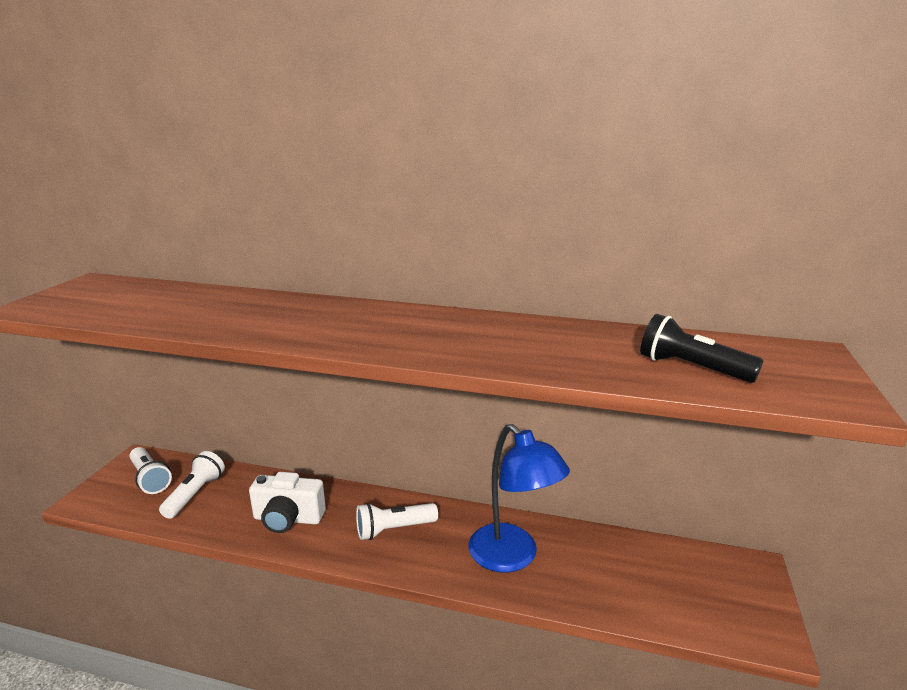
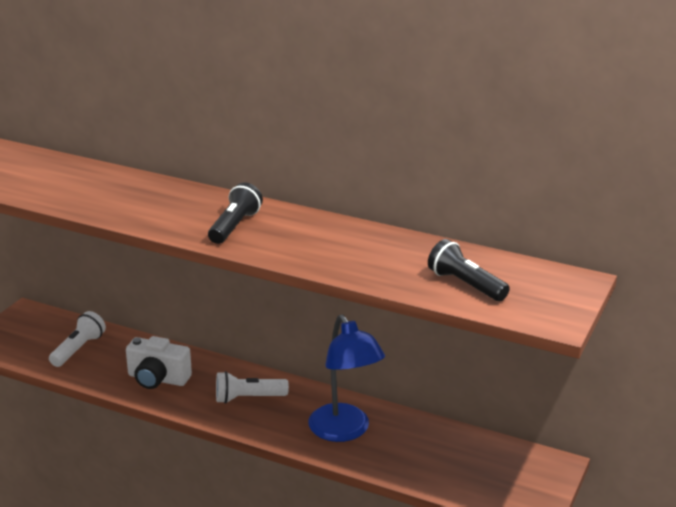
camera: 10 degrees right, 5 degrees up
white flashlight [129,447,172,494] -> none
none -> black flashlight [208,182,263,244]

